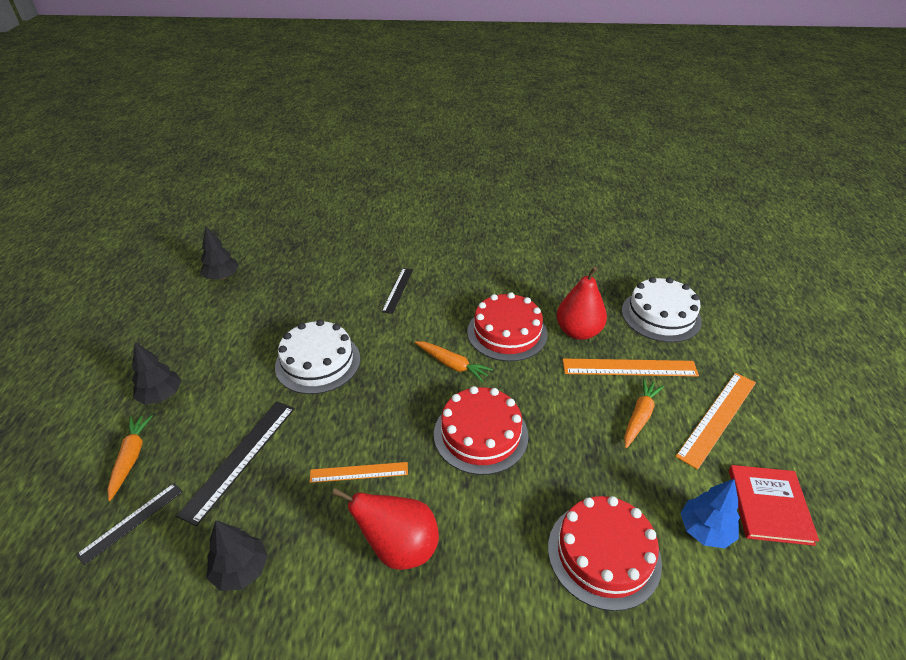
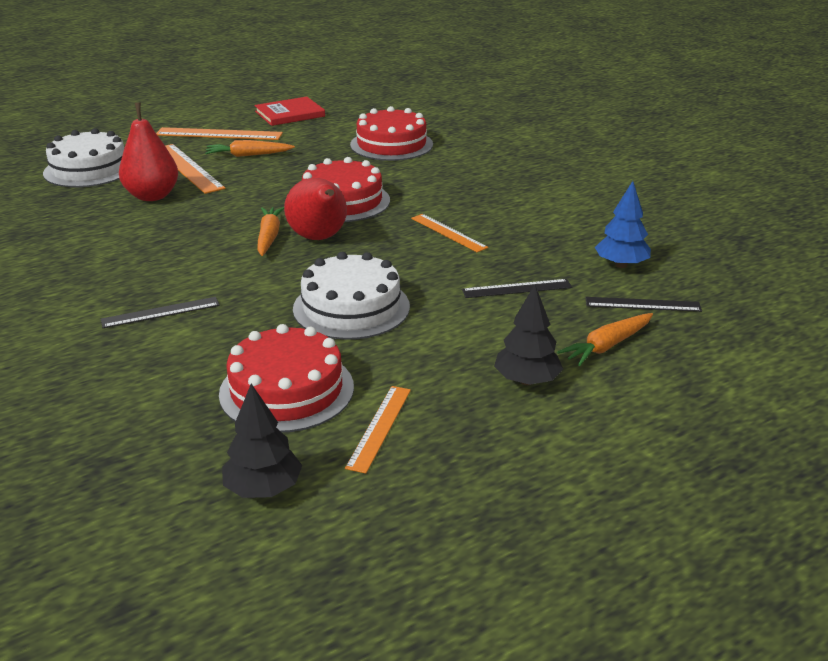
camera: 125 degrees left, 10 degrees down
black ruler [176,401,295,526] -> black ruler [462,279,572,298], size x0.63
black tree [207,520,268,591] -> none
red pear [332,488,439,570] -> red pear moved to [284,178,347,240]
red cake [467,292,547,361] -> red cake moved to [219,324,354,433]
blue tree [680,479,740,548] -> blue tree moved to [595,181,651,268]
none -> orange ruler [345,386,411,474]

